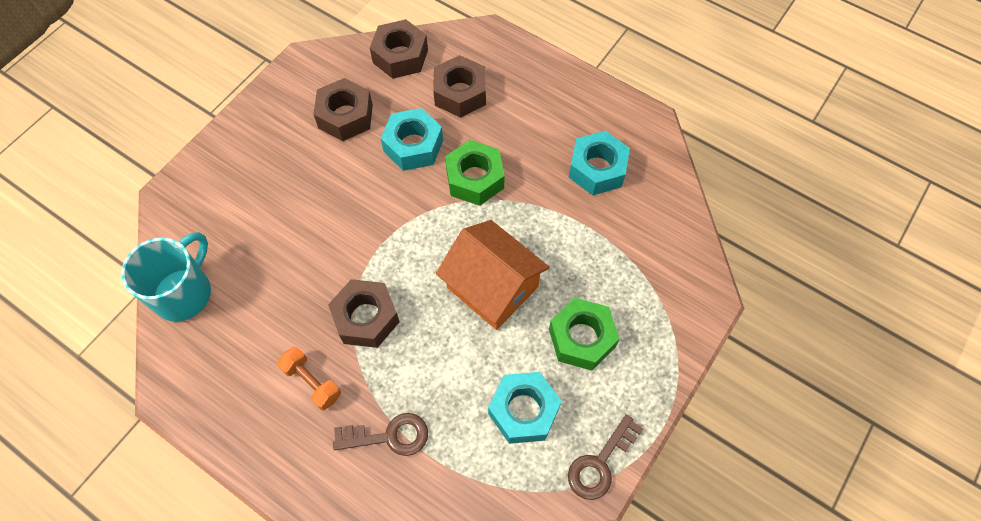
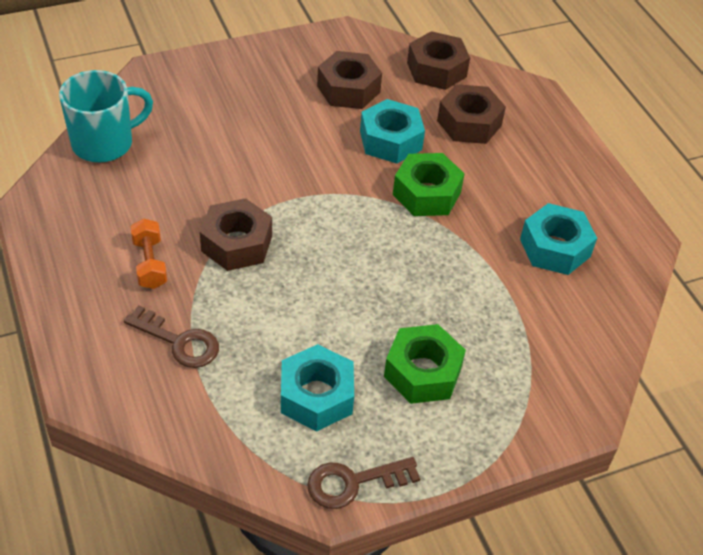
camera: 30 degrees right, 15 degrees down
orange house [436,220,550,330] -> none

